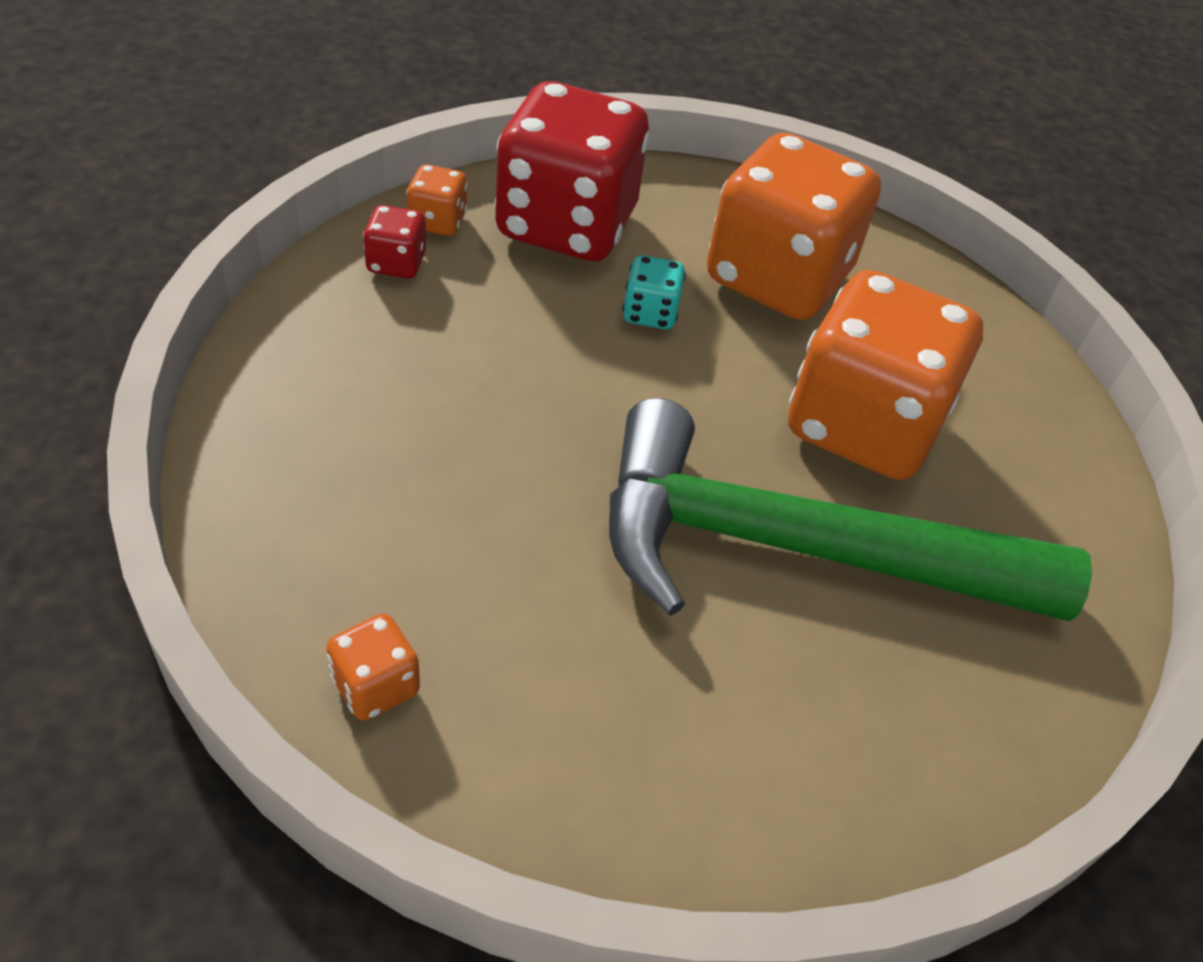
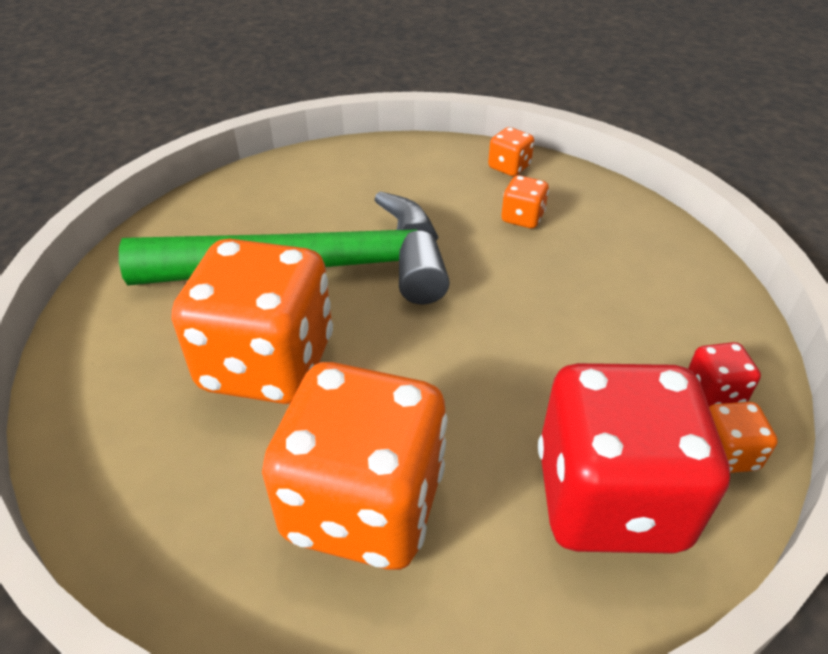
camera: 170 degrees right, 5 degrees down
turquoise dice [622,255,686,329] -> none
none -> orange dice [501,175,549,228]

